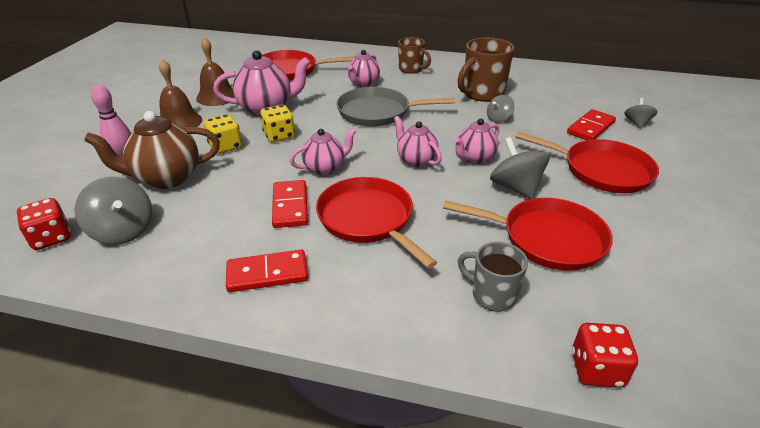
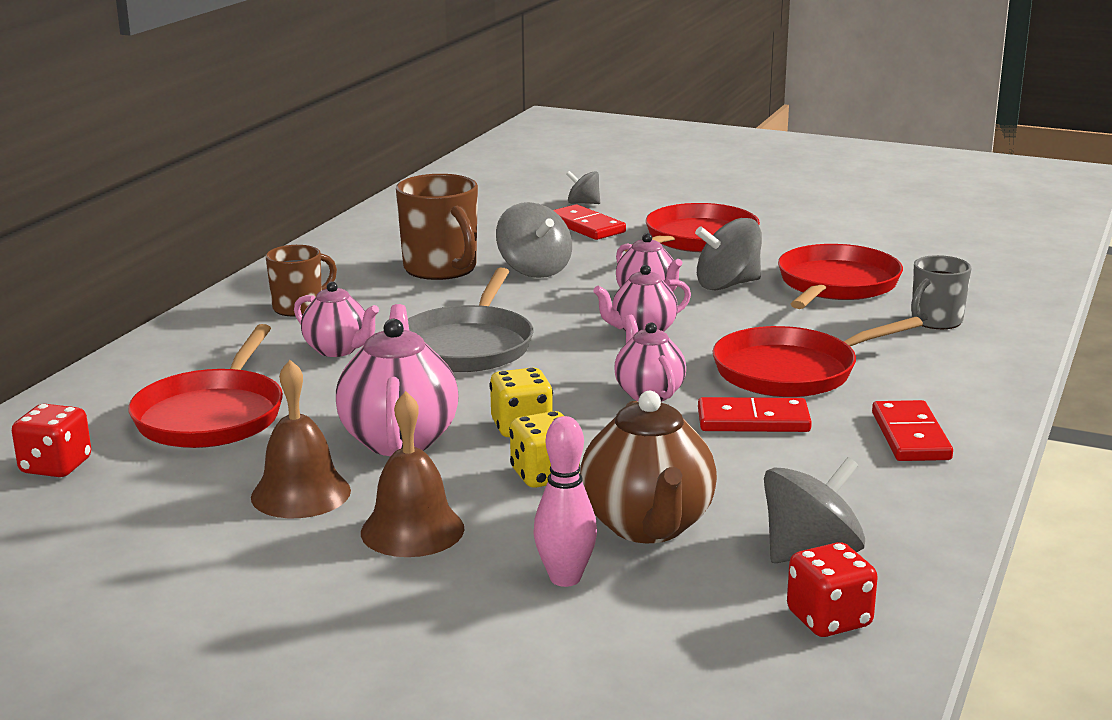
camera: 80 degrees left, 15 degrees down
grey spinning top [487,95,514,123] -> grey spinning top [496,202,572,278], size x1.71
red dice [572,323,638,387] -> red dice moved to [12,404,91,477]

